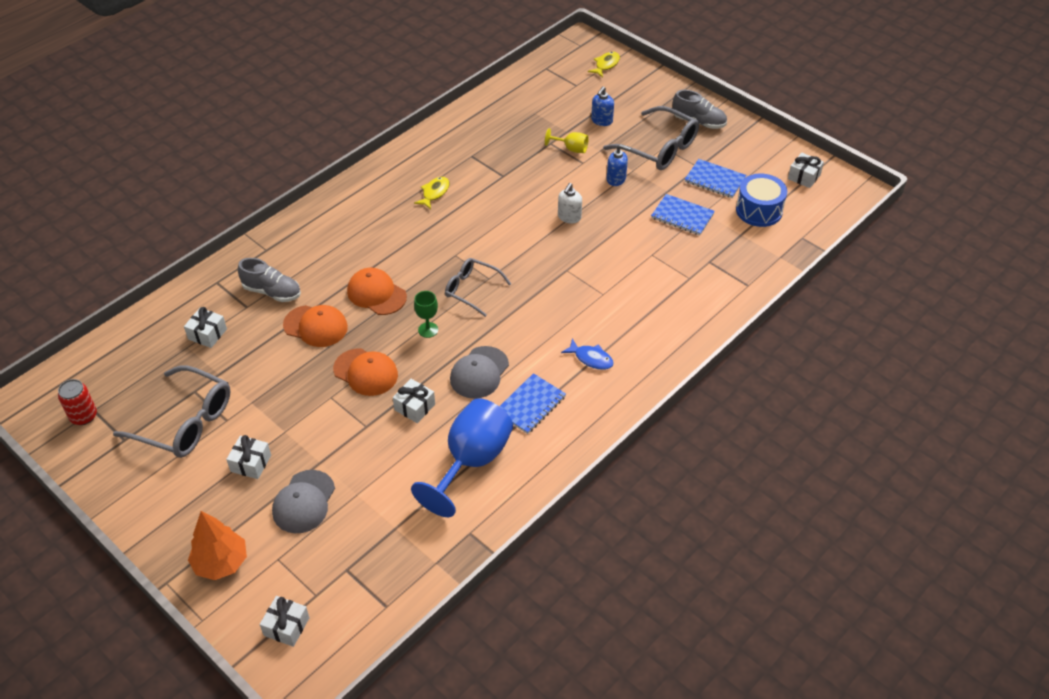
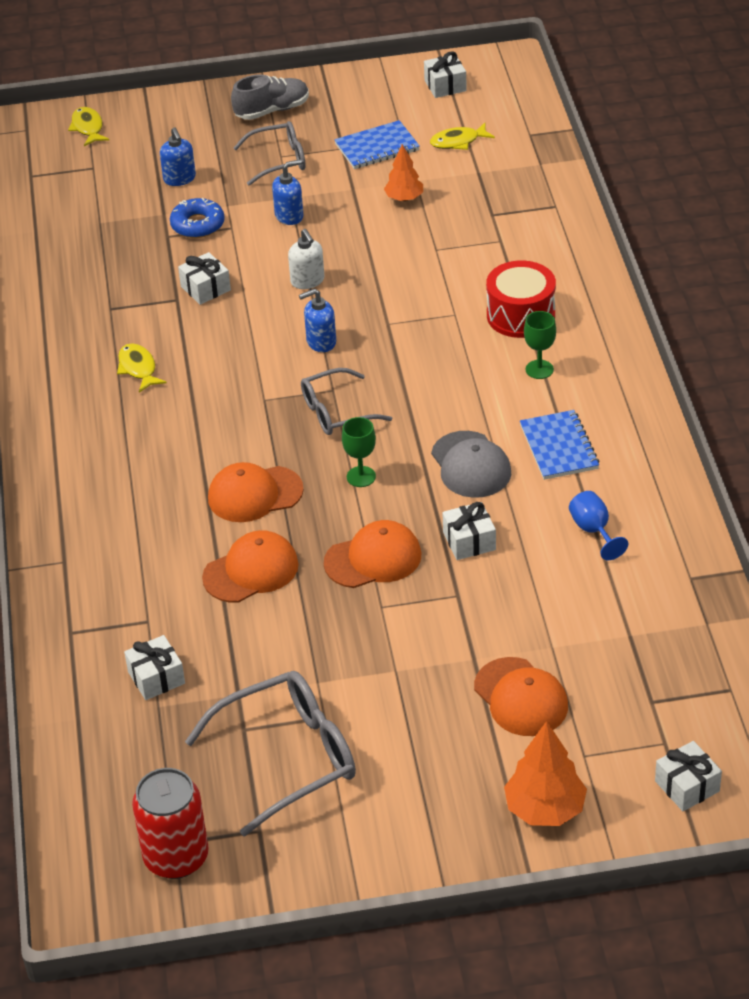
camera: 50 degrees left, 5 degrees down
red can [58,379,97,425] -> red can [132,768,209,879], size x1.50
white gift [226,435,271,479] -> white gift moved to [178,252,231,305]
grey shoe [238,258,301,302] -> none
grey cap [272,470,335,533] -> orange cap [474,657,568,736]
blue goblet [411,398,513,517] -> blue goblet [569,491,628,560], size x0.46
yellow goblet [545,128,589,153] -> blue donut [170,198,225,238]
blue fish [561,339,614,370] -> green goblet [524,311,556,379]
grey glasses [603,106,699,170] -> grey glasses [233,121,306,186], size x0.63
blue notebook [651,194,715,236] -> orange tree [384,144,423,201]
blue drum [736,173,787,227] -> yellow fish [430,123,495,150]
none -> blue soap dispenser [299,289,336,352]
none -> red drum [486,261,556,338]

